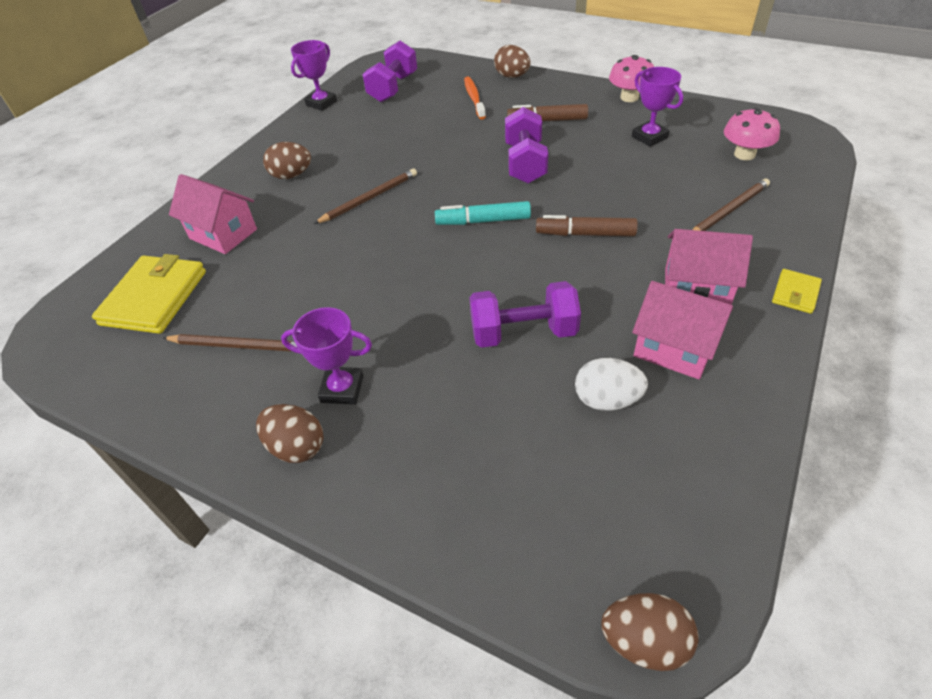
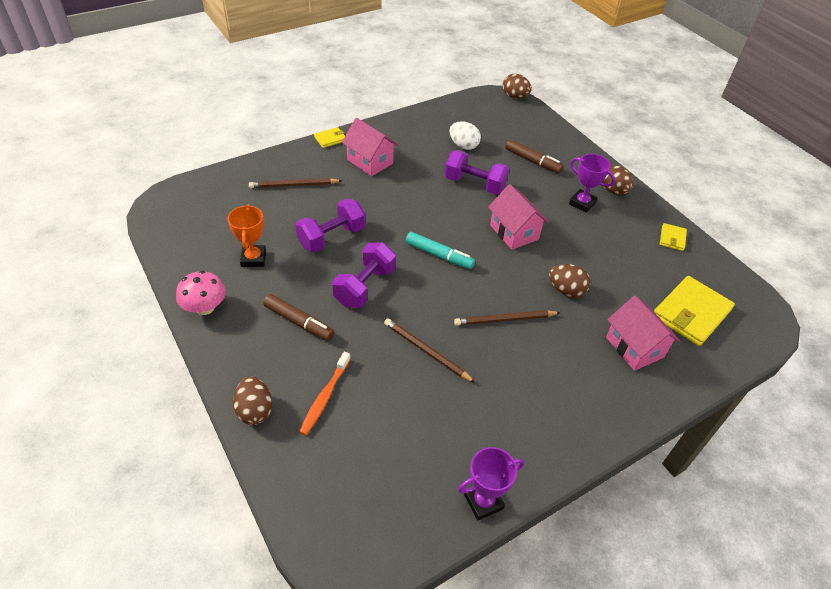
camera: 155 degrees left, 0 degrees up
brown pencil [163,334,297,352] -> brown pencil moved to [384,318,475,383]
brown egg [263,142,311,179] -> brown egg moved to [549,264,591,297]
purple dumbbell [362,41,417,102] -> purple dumbbell moved to [295,199,365,252]
brown marker [536,215,638,236] -> brown marker moved to [505,139,564,174]
purple trophy [632,67,683,147] -> orange trophy [228,205,266,267]
pink house [632,281,733,379] -> pink house moved to [488,184,549,250]
pink mushroom [724,108,780,160] -> none
none -> yellow wallet [660,223,687,251]

